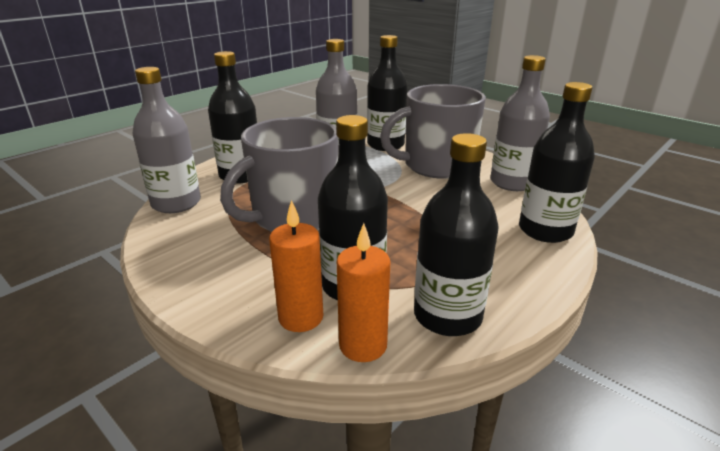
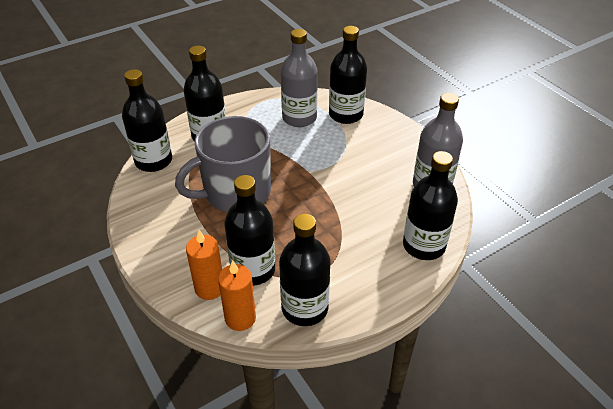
camera: 15 degrees right, 15 degrees up
grey bottle [133,67,201,213] -> black bottle [122,69,172,172]
grey mug [380,84,486,179] -> none

